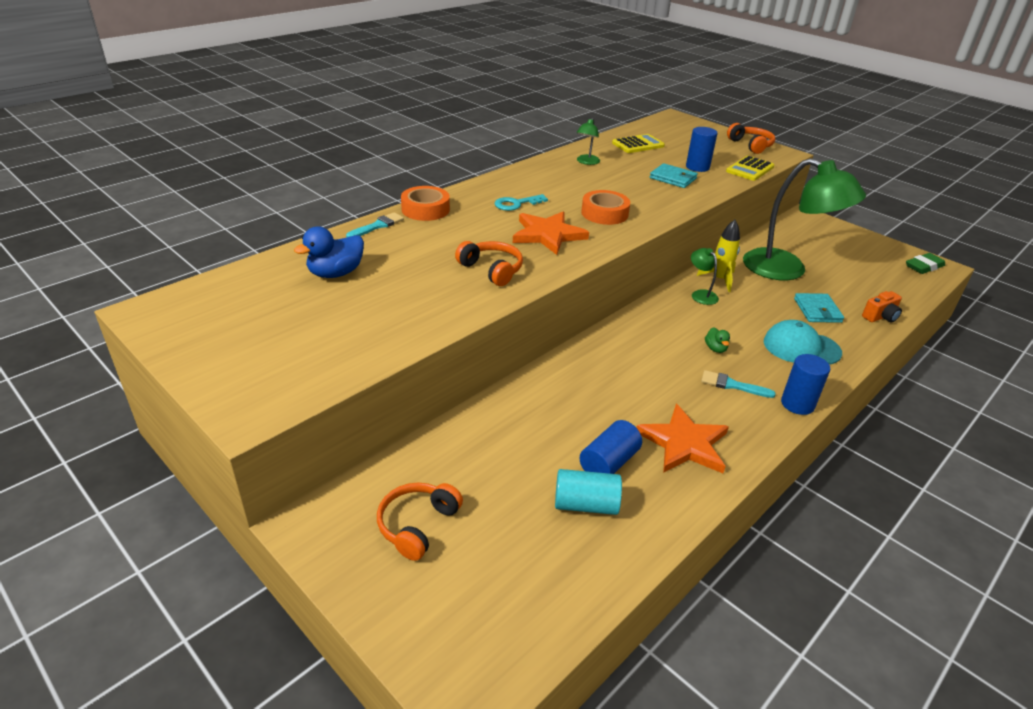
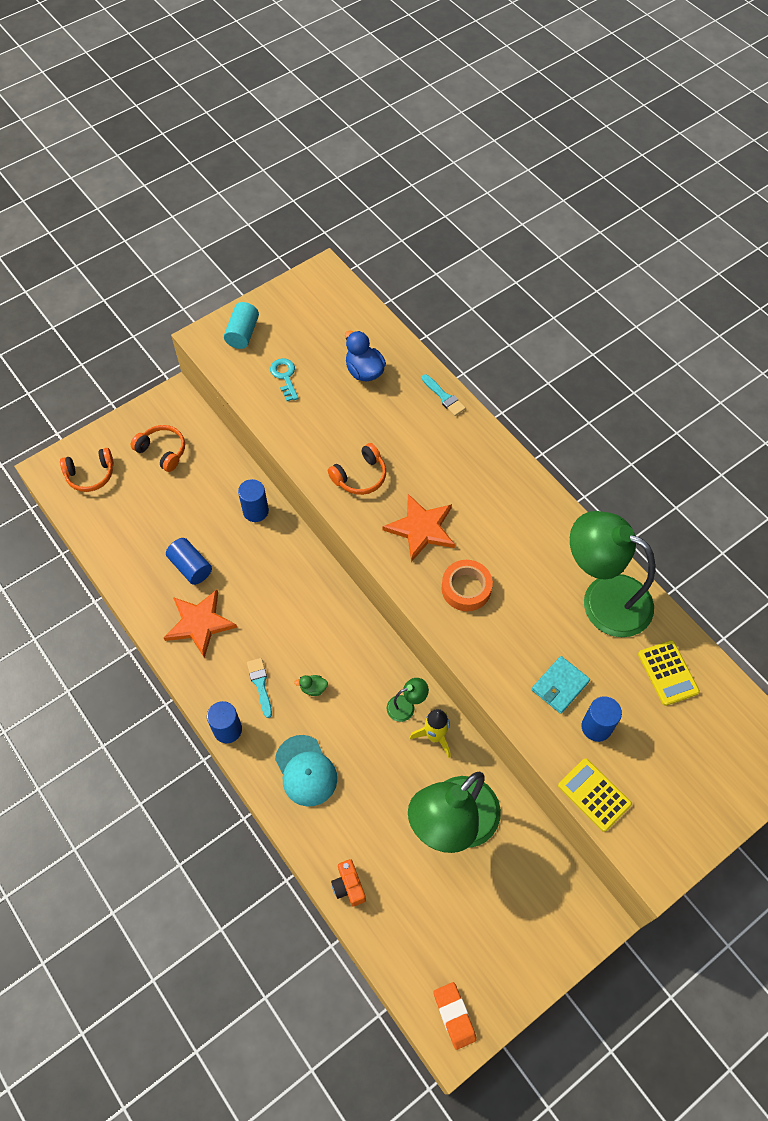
camera: 100 degrees right, 25 degrees up
orange tape [401,186,450,221] -> none
turquoise key [495,194,548,211] -> turquoise key moved to [270,358,298,401]
turquoise cylinder [555,469,622,515] -> turquoise cylinder moved to [224,302,259,349]
green lamp [577,118,600,165] -> green lamp [570,511,655,637], size x2.45
turquoise brush [701,370,776,398] -> turquoise brush turned 45 degrees counterclockwise [247,658,272,718]
orange headphones [727,123,775,154] -> orange headphones moved to [60,448,114,492]
turquoise cap [764,320,842,364] -> turquoise cap turned 135 degrees clockwise [275,735,337,807]
turquoise wallet [794,293,844,323] -> none
green eraser [906,253,945,274] -> orange eraser [433,982,477,1050]
none -> blue cylinder [238,479,269,522]

